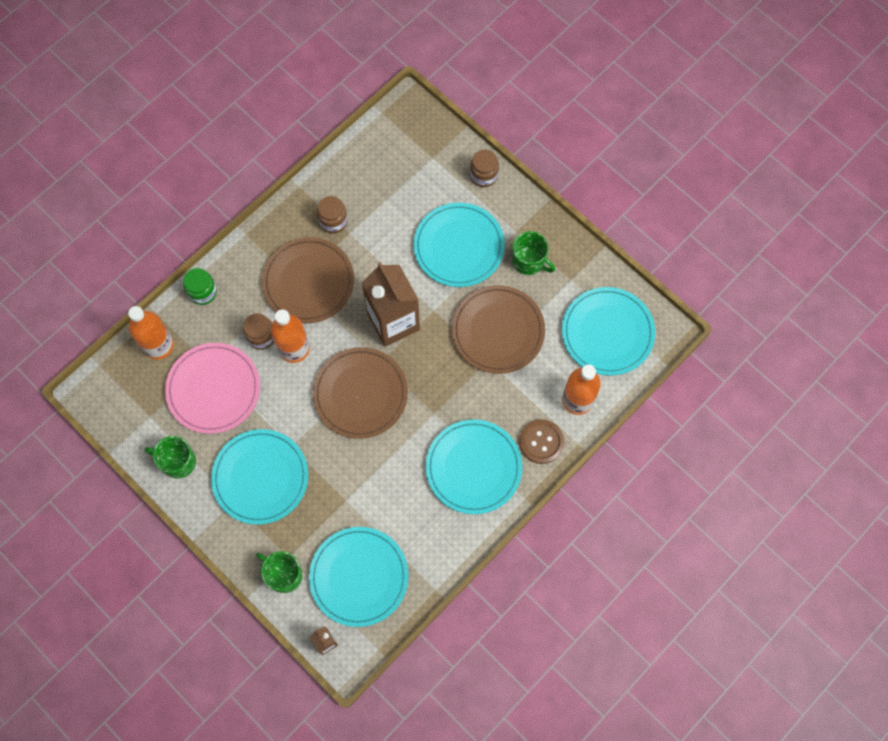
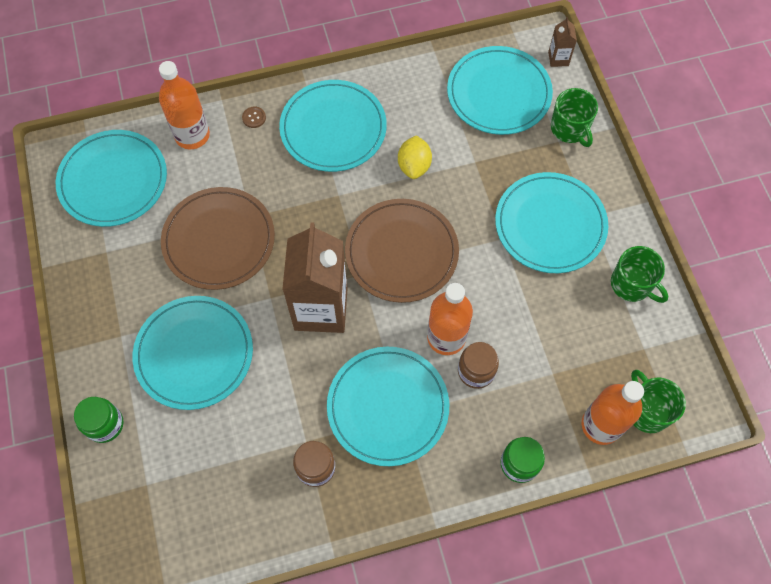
camera: 150 degrees left, 5 degrees down
pink plate [165,343,260,434] -> none
brown plate [262,237,354,323] -> turquoise plate [327,347,449,466]
brown jar [470,150,499,187] -> green jar [74,397,123,443]
green mug [512,231,555,275] -> green mug moved to [631,370,686,433]
brown button [519,419,564,464] -> brown button [242,107,266,128], size x0.48
none -> yellow lemon [398,136,432,179]

